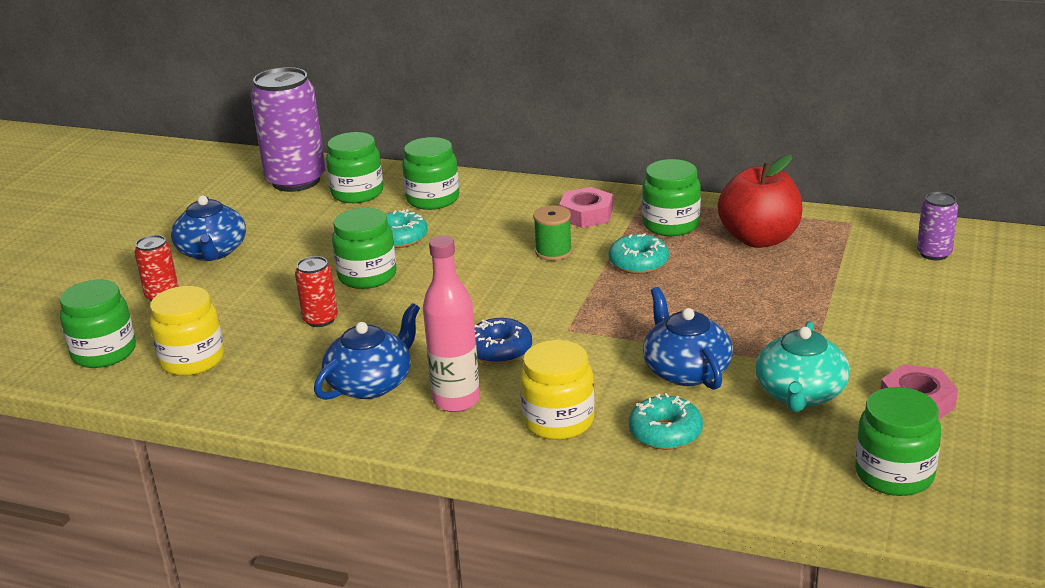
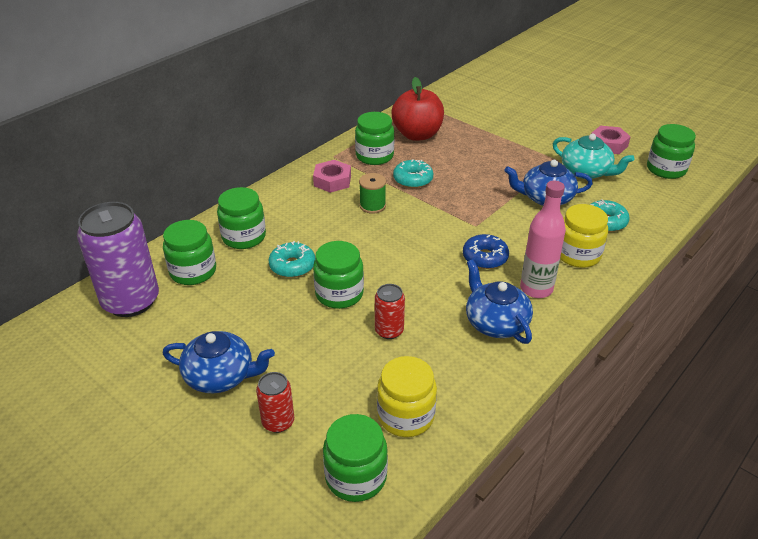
camera: 70 degrees left, 10 degrees up
purple can [917,192,958,260] -> none

